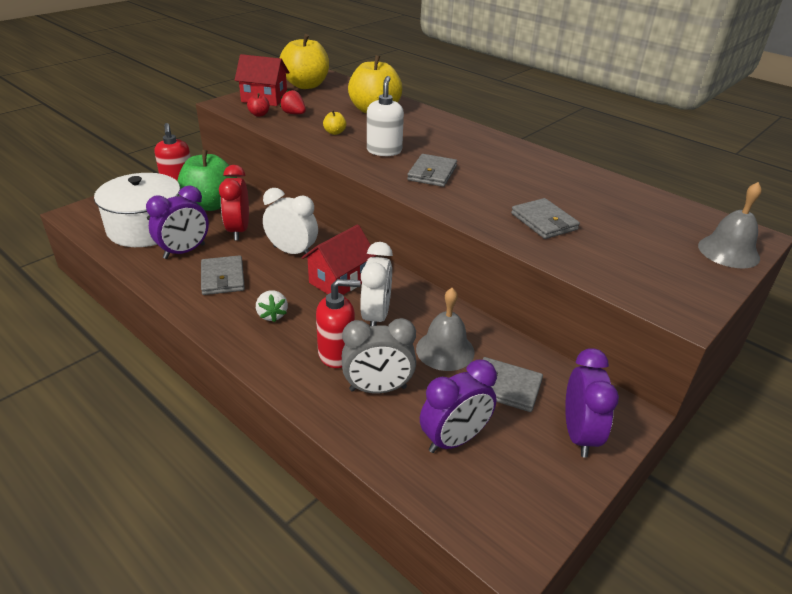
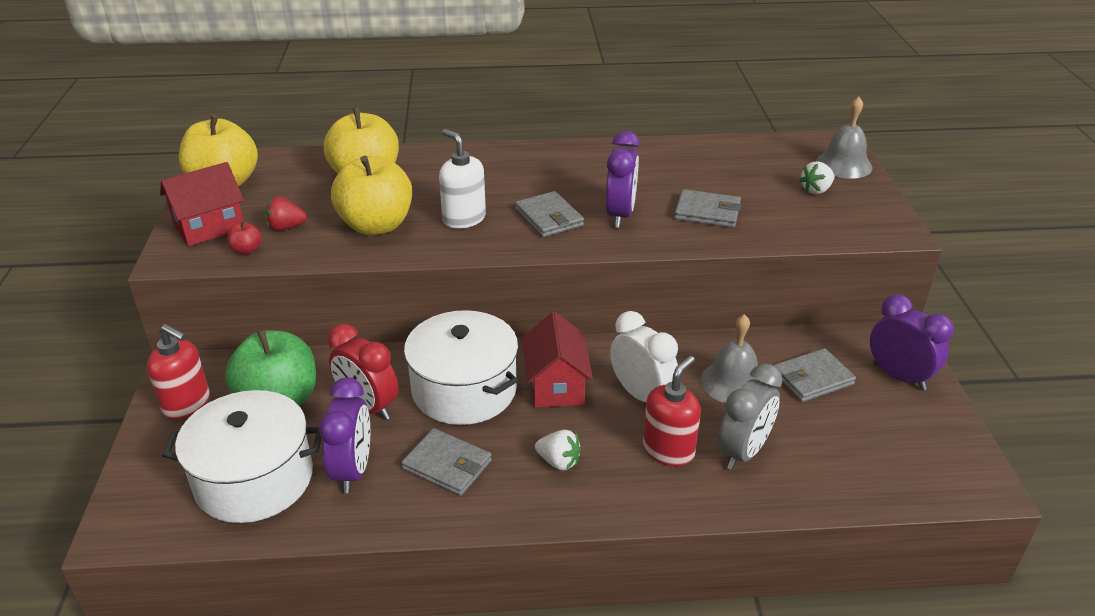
camera: 45 degrees left, 0 degrees up
white clock [263,188,318,254] -> white pot [404,310,518,425]
yellow apple [323,110,346,135] -> yellow apple [331,156,412,235], size x2.48
purple clock [420,360,497,453] -> purple clock moved to [606,131,640,228]
none -> white strawberry [799,161,834,194]

